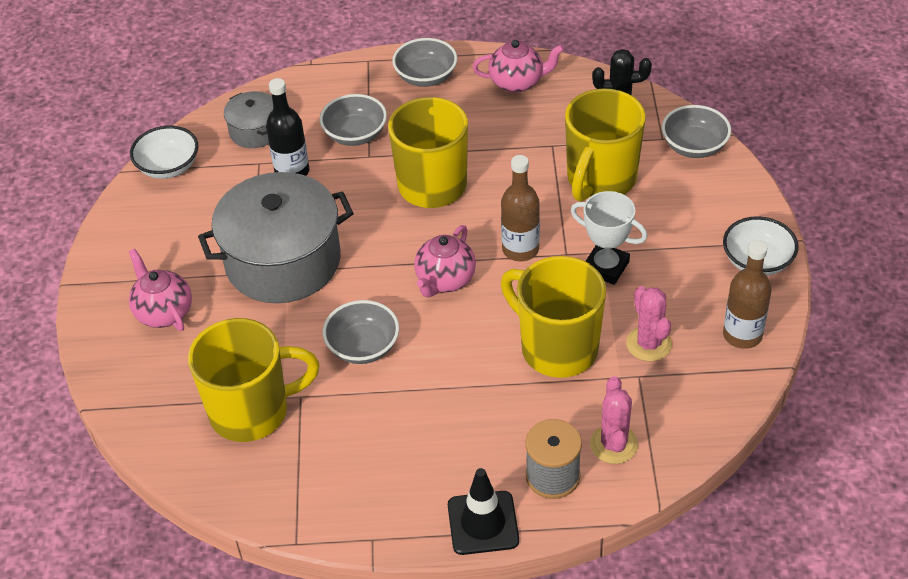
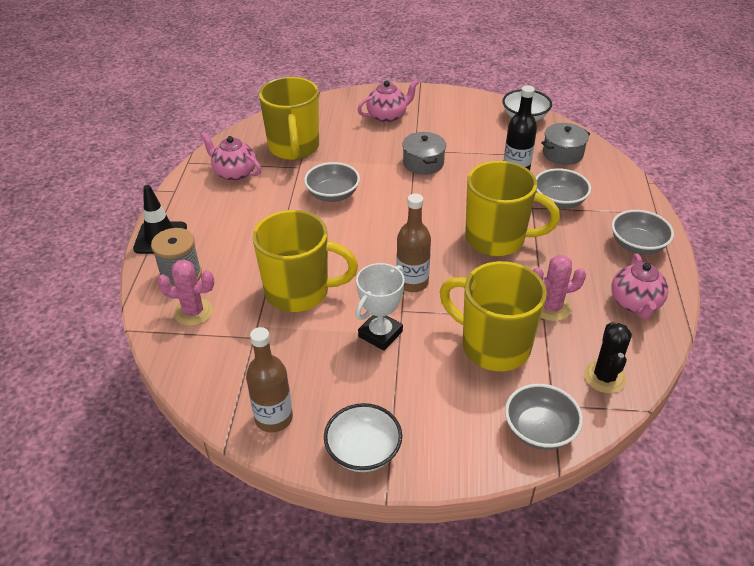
camera: 95 degrees right, 5 degrees down
grey pot [198,172,354,303] -> grey pot [402,132,446,175], size x0.49
pink teapot [414,225,476,297] -> pink teapot moved to [200,132,261,181]
yellow mug [501,256,606,378] -> yellow mug turned 45 degrees clockwise [252,210,358,312]
pink cactus [626,286,672,361] -> pink cactus moved to [532,255,586,321]

